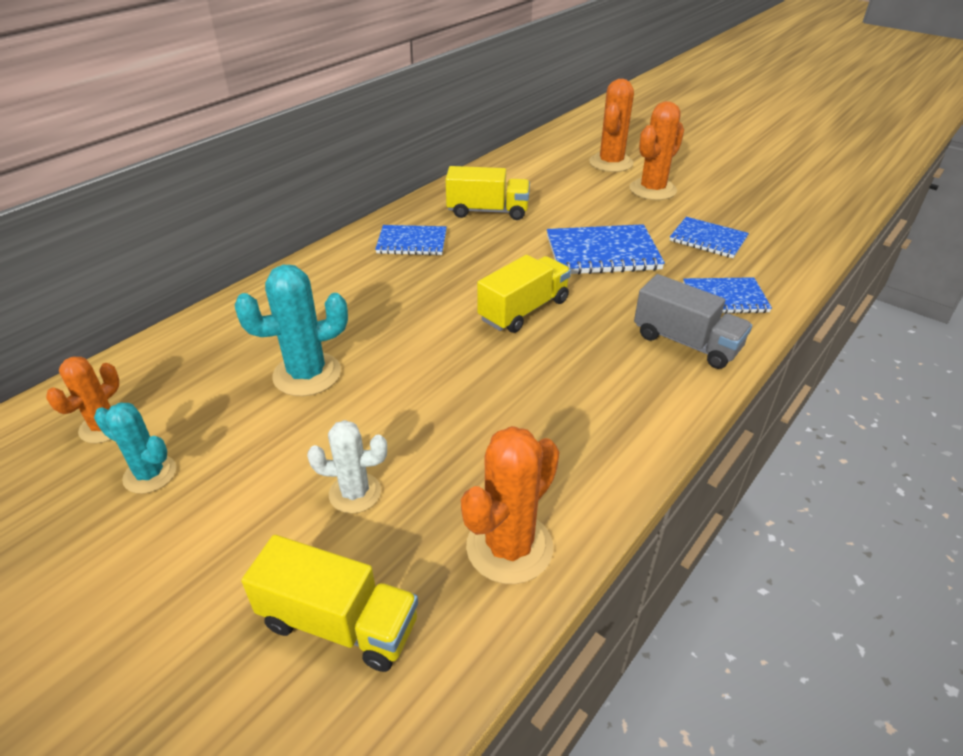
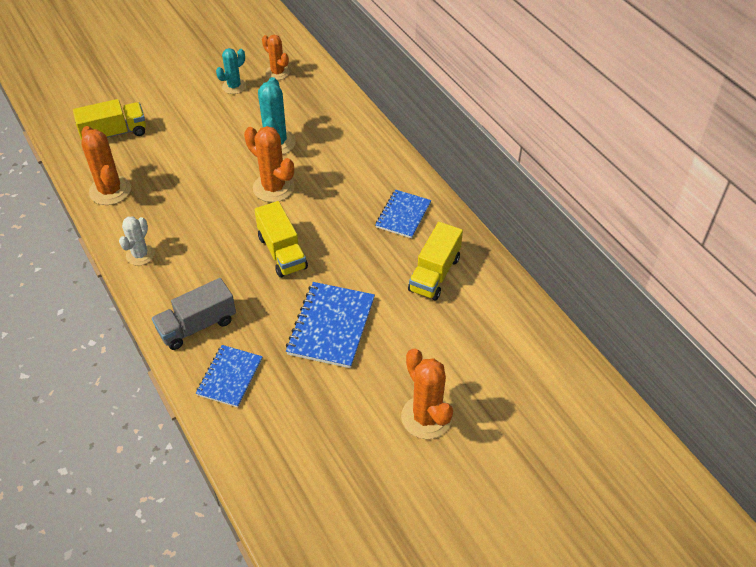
camera: 110 degrees right, 10 degrees up
yellow truck [241,535,418,672] -> yellow truck turned 150 degrees counterclockwise [73,99,146,140]
white cactus [307,420,387,513] -> white cactus moved to [119,216,155,266]
orange cactus [589,79,634,172] -> orange cactus moved to [244,126,295,202]
blue notebook [670,217,749,258] -> none

